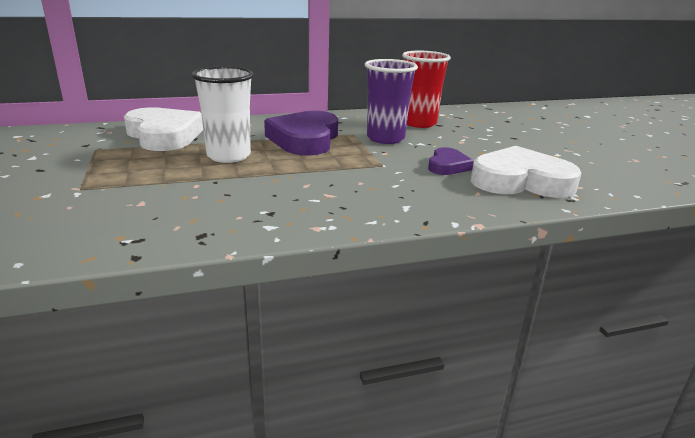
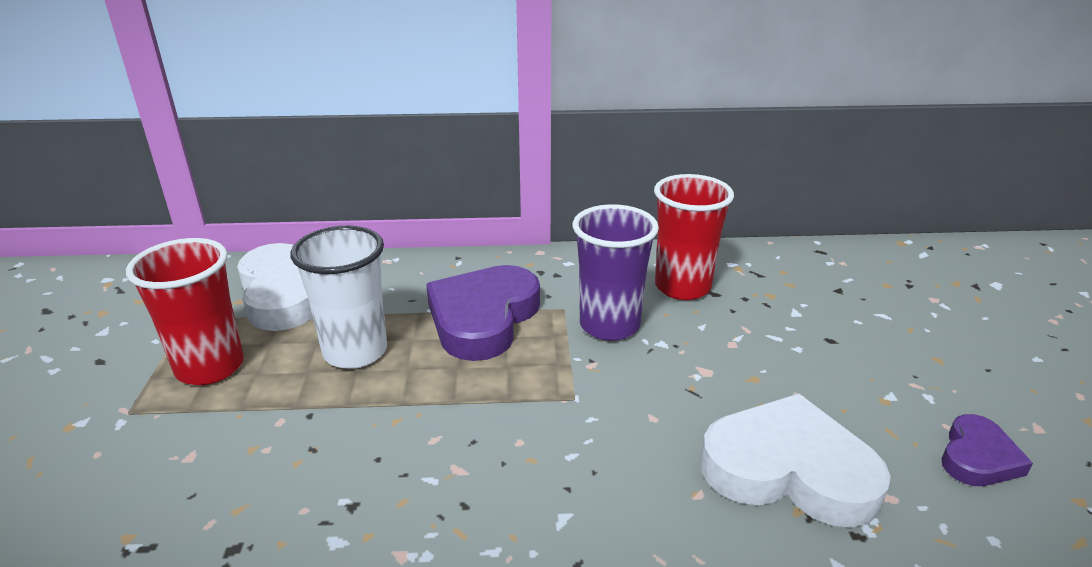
camera: 15 degrees right, 5 degrees up
purple heart [428,147,474,175] -> purple heart moved to [942,414,1033,486]
none -> red cup [126,238,244,385]

